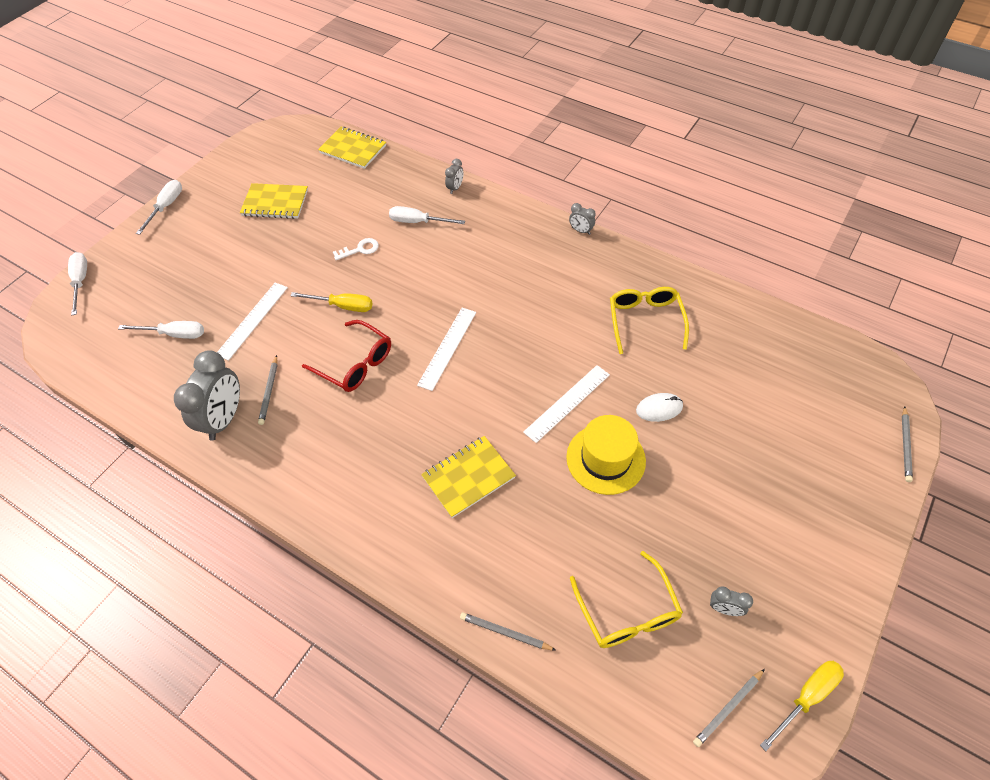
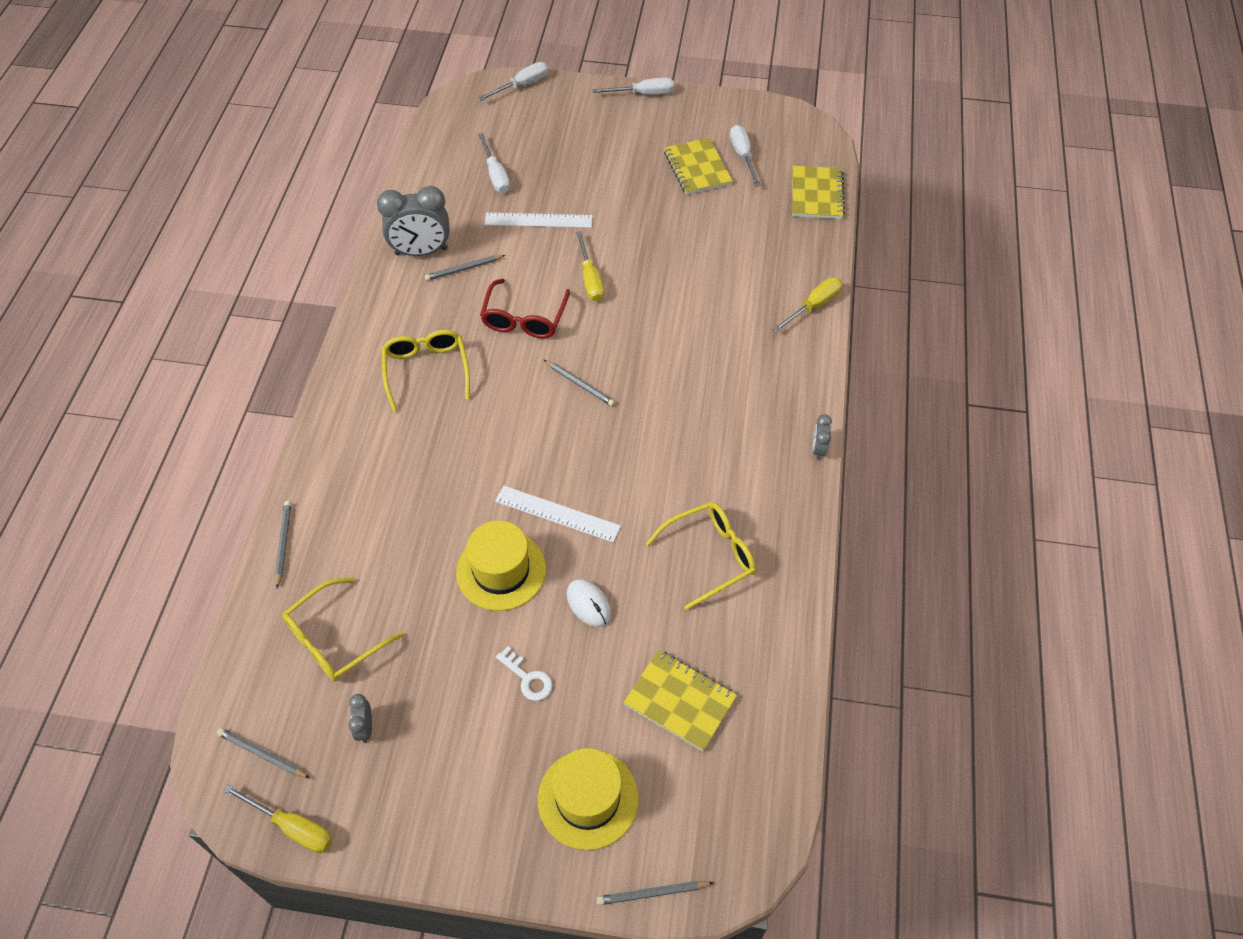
camera: 65 degrees right, 0 degrees up
white key [333,238,379,260] -> white key moved to [496,646,553,701]
white screwdriver [389,206,465,224] -> white screwdriver moved to [730,125,761,187]
white ruler [417,308,476,391] -> grey pencil [544,360,615,406]
yellow notebook [421,436,516,518] -> yellow notebook moved to [624,650,737,751]
grey clock [445,159,463,194] -> yellow screwdriver [773,277,842,332]
none -> yellow glasses [382,330,470,411]
none -> yellow hat [537,748,639,850]

